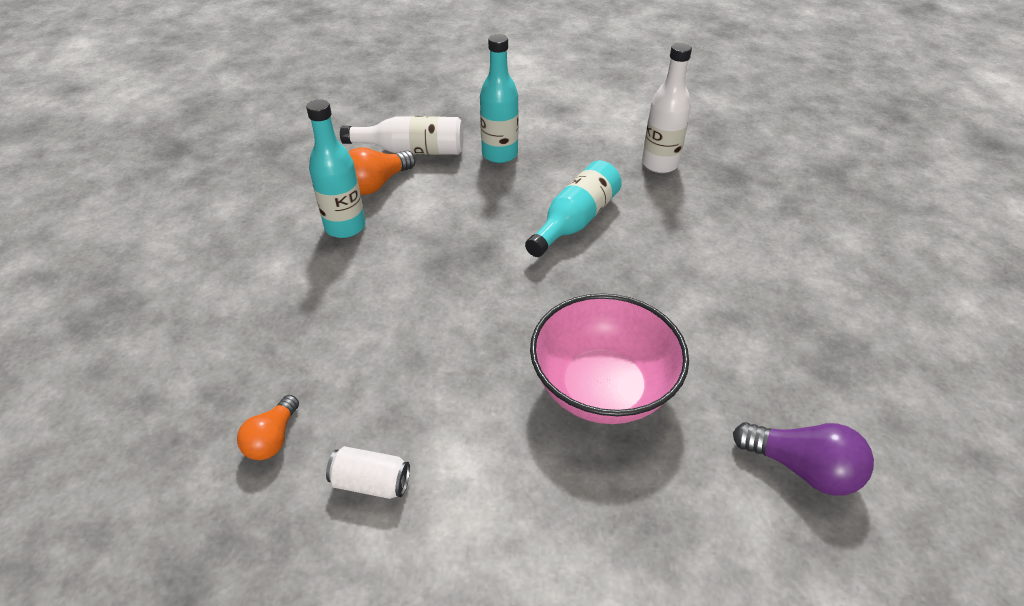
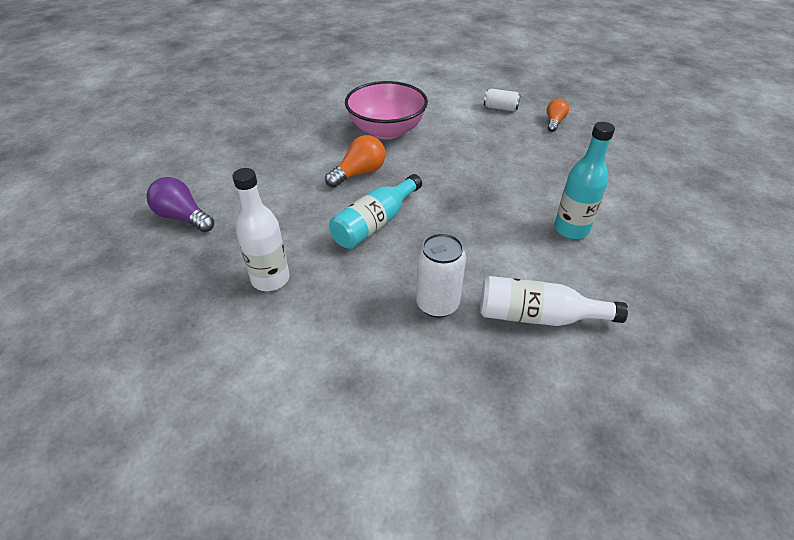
camera: 175 degrees left, 0 degrees up
orange light bulb [348,147,415,195] -> orange light bulb moved to [325,135,385,188]
turquoise bottle [480,34,519,163] -> white can [416,233,466,318]
purple light bulb [733,422,874,496] -> purple light bulb moved to [146,177,214,232]

